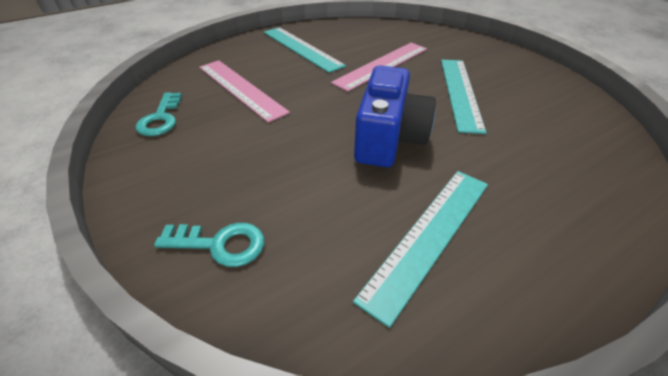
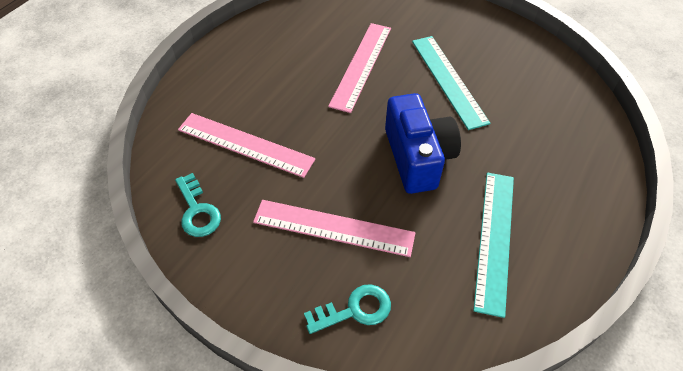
camera: 25 degrees left, 10 degrees up
turquoise ruler [264,27,346,73] -> none
none -> pink ruler [253,200,416,257]

